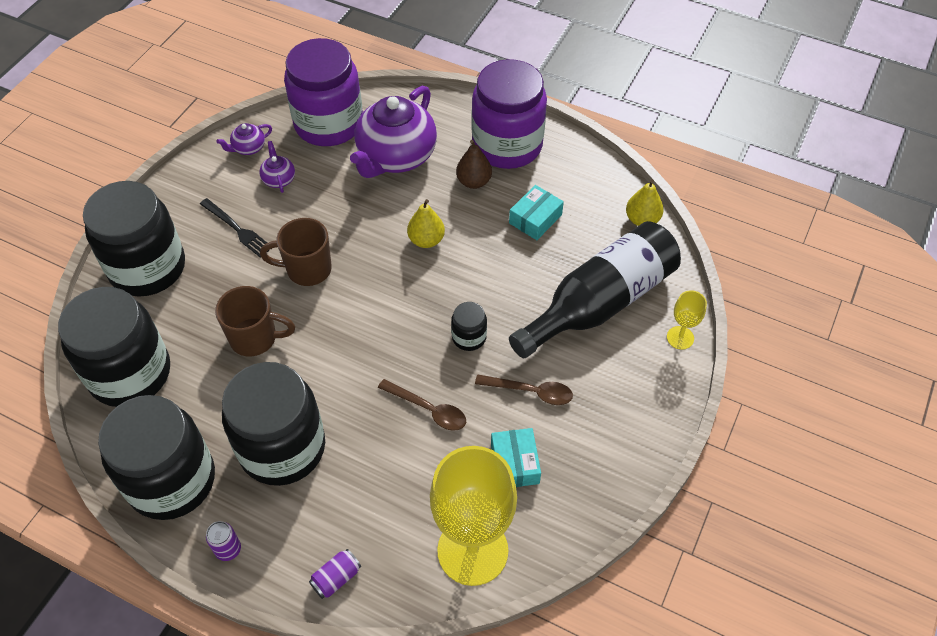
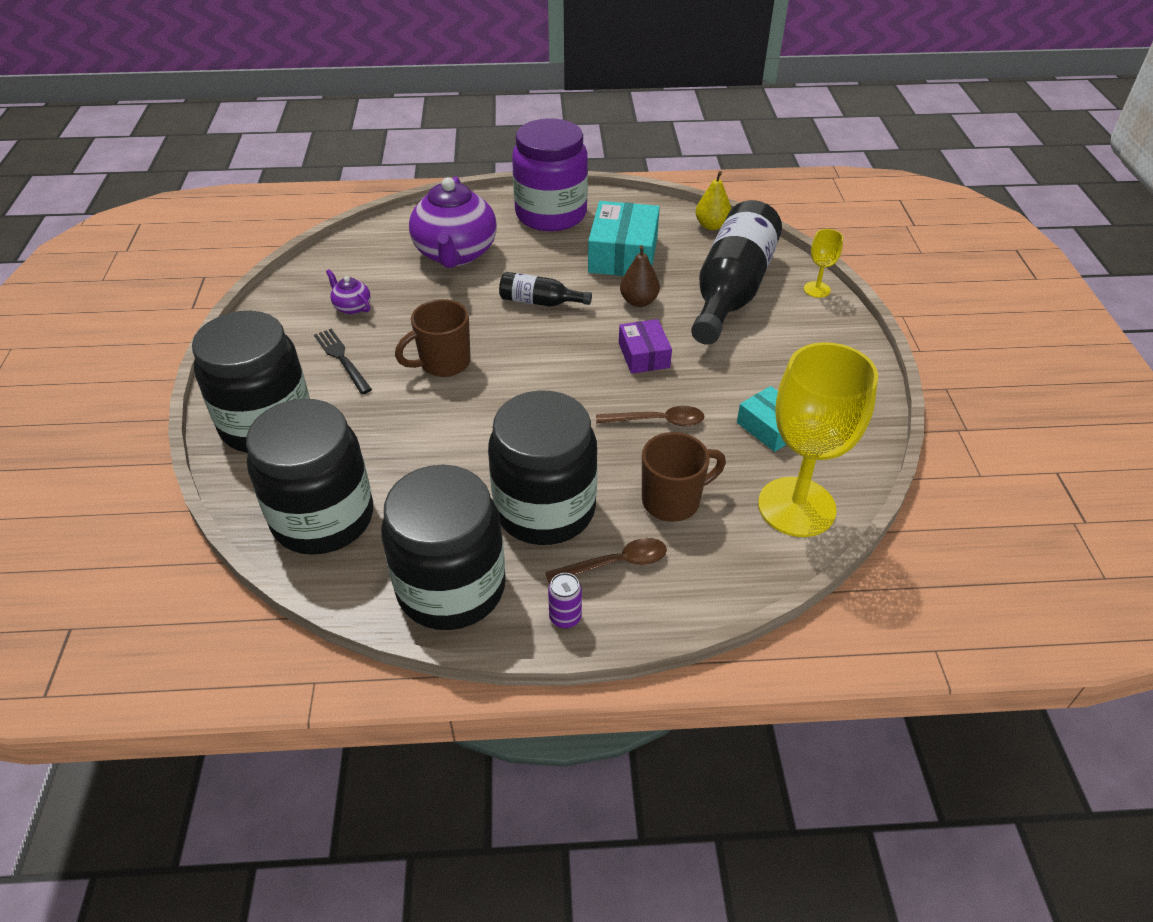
camera: 30 degrees left, 10 degrees down
black fork [200,198,269,258] -> black fork turned 135 degrees counterclockwise [314,329,372,394]
brown mug [215,286,295,356] -> brown mug moved to [642,432,726,522]
purple teapot [217,123,272,155] -> none
purple jar [284,38,363,146] -> none
purple can [309,549,361,599] -> none
yellow pear [407,199,445,248] -> black bottle [499,272,592,307]
black jar [451,302,487,351] -> purple box [619,319,672,374]
brown pear [456,140,492,189] -> brown pear moved to [620,245,660,307]
brown spoon [475,374,573,405] -> brown spoon moved to [545,538,667,584]
turquoise box [509,185,564,240] -> turquoise box [588,201,660,276], size x1.72

